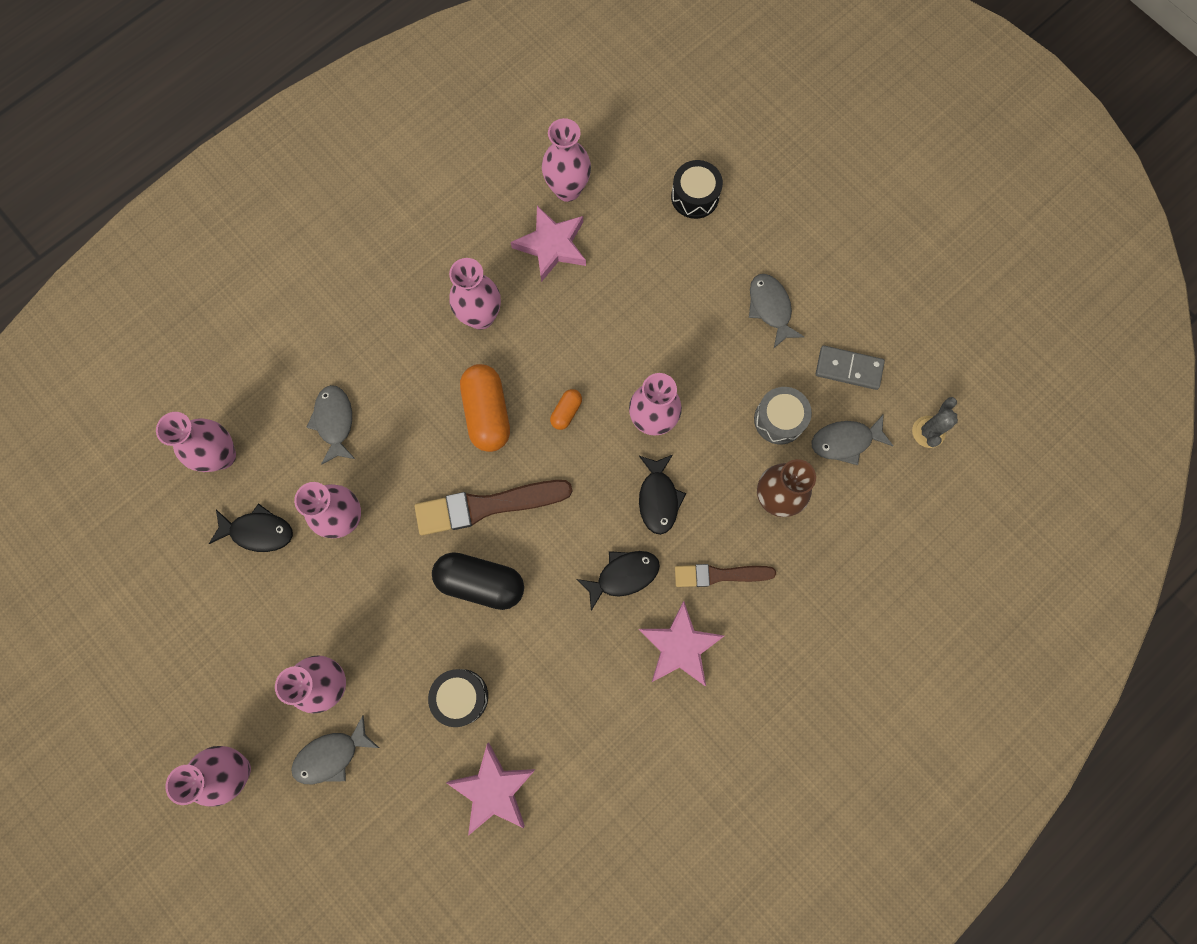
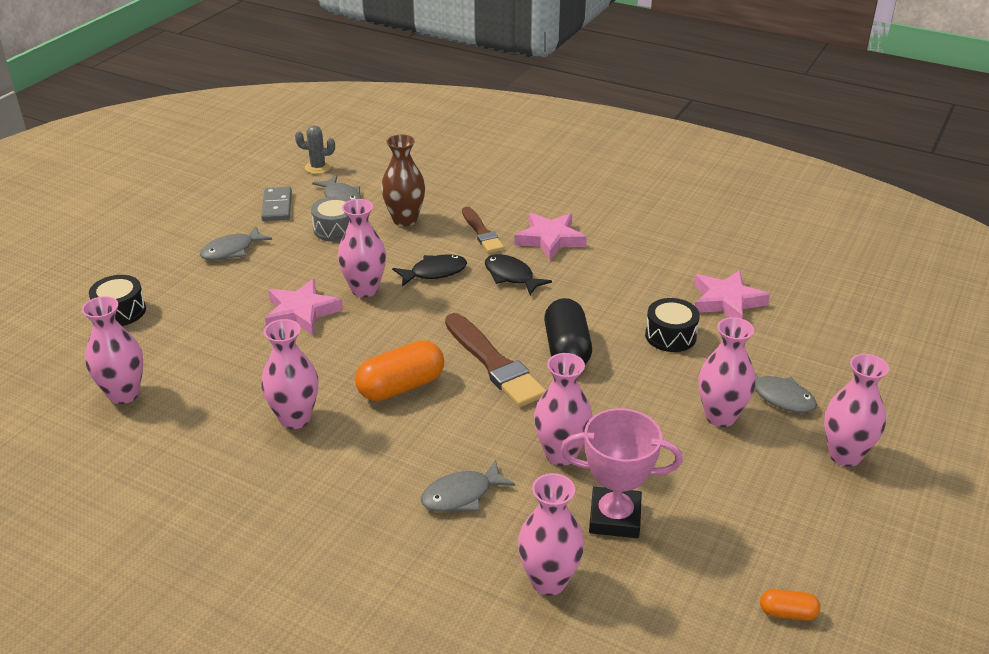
camera: 110 degrees left, 40 degrees down
black fish [209,503,293,552] -> pink trophy [561,408,683,538]
pink star [511,206,586,282] -> pink star moved to [265,279,343,335]
orange capsule [550,389,582,430] -> orange capsule moved to [760,589,820,621]

